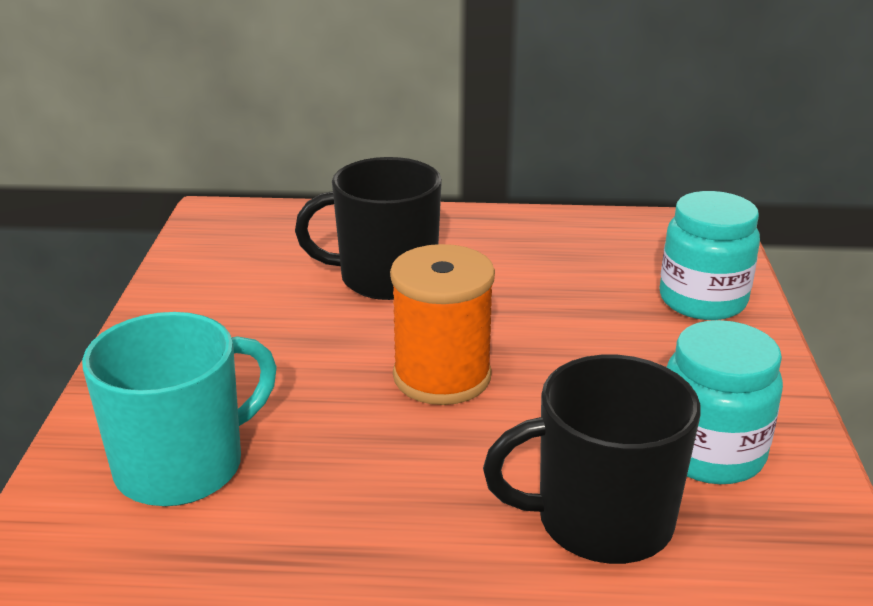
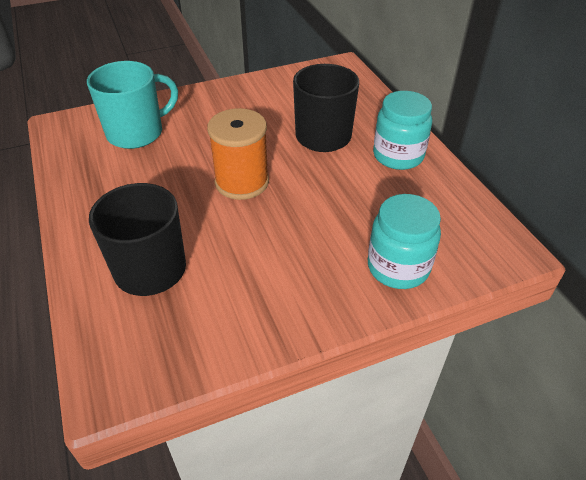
camera: 65 degrees right, 15 degrees up
turquoise mug [82,312,277,506] -> turquoise mug turned 60 degrees counterclockwise [87,61,178,149]
turquoise jar [667,320,783,484] -> turquoise jar moved to [373,91,432,170]

